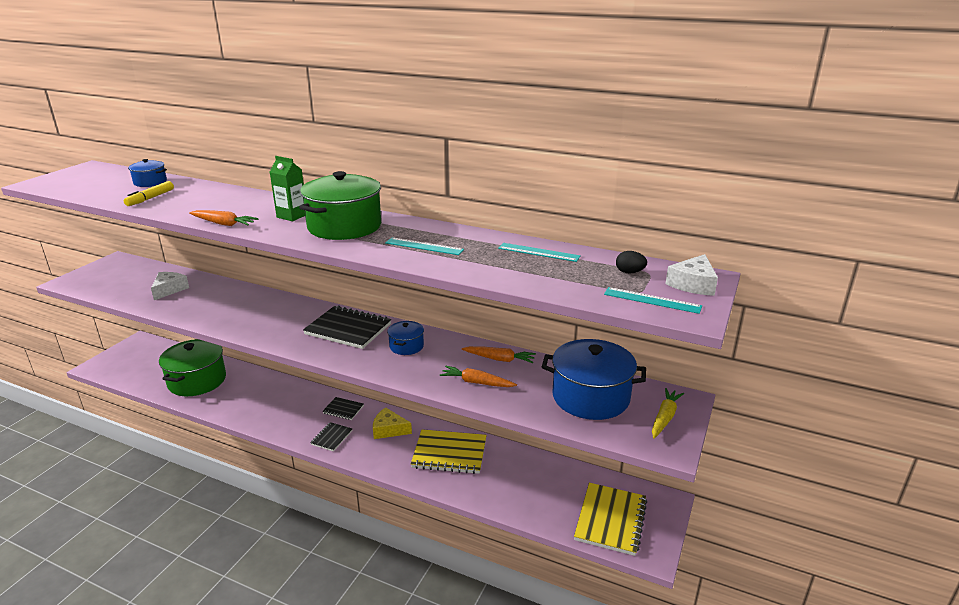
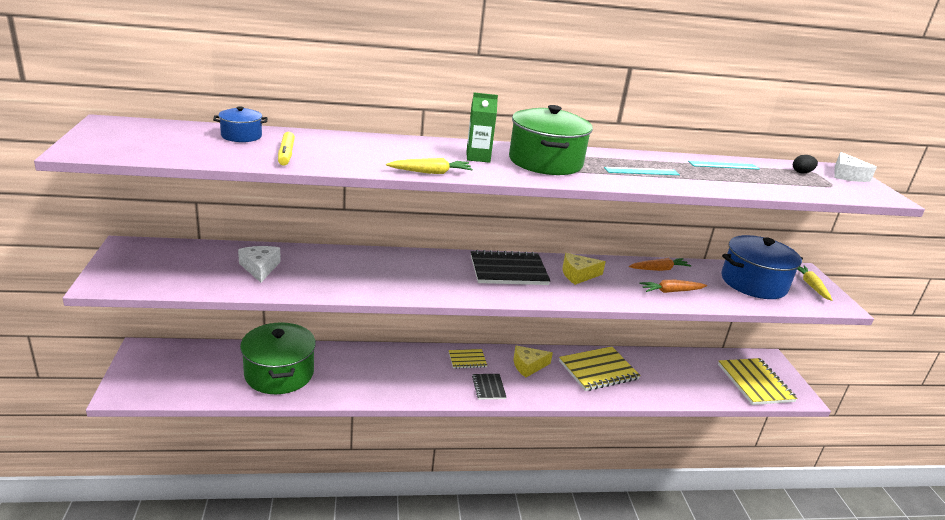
camera: 35 degrees left, 0 degrees up
orange carrot [189,210,258,226] -> yellow carrot [386,158,473,174]
black notebook [322,397,364,420] -> yellow notebook [449,349,487,368]
blue pot [387,321,424,355] -> yellow cheese [562,253,606,285]
turquoise ruler [604,287,702,314] -> none

